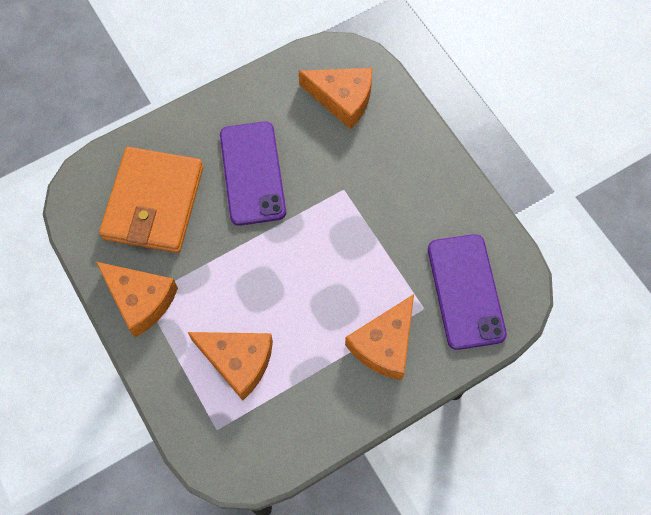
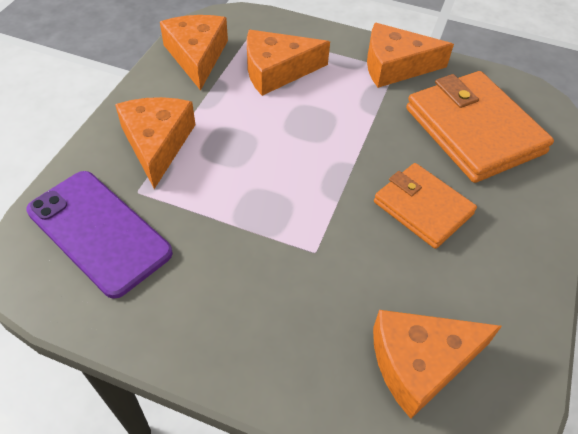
camera: 140 degrees right, 15 degrees down
purple phone [220,121,286,226] -> orange wallet [374,163,477,249]
none -> orange cheese [160,15,228,91]

